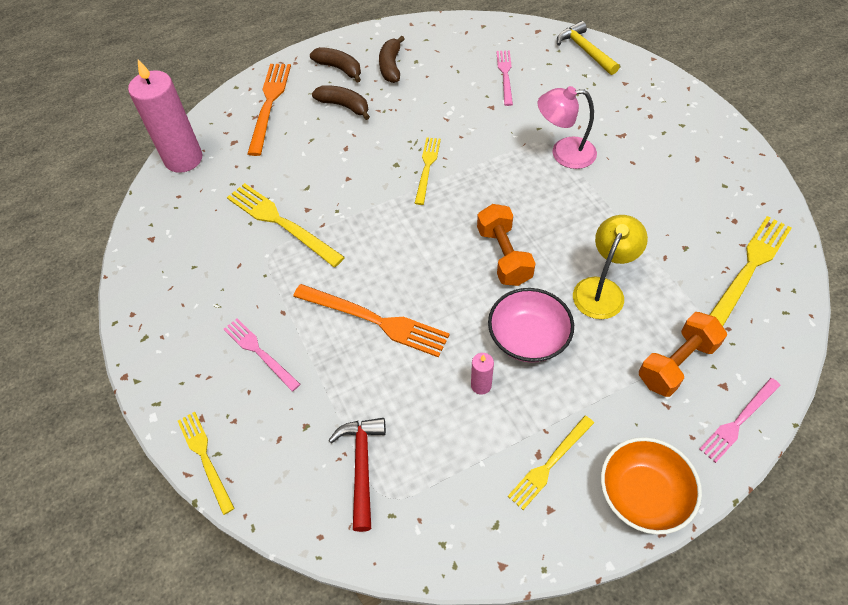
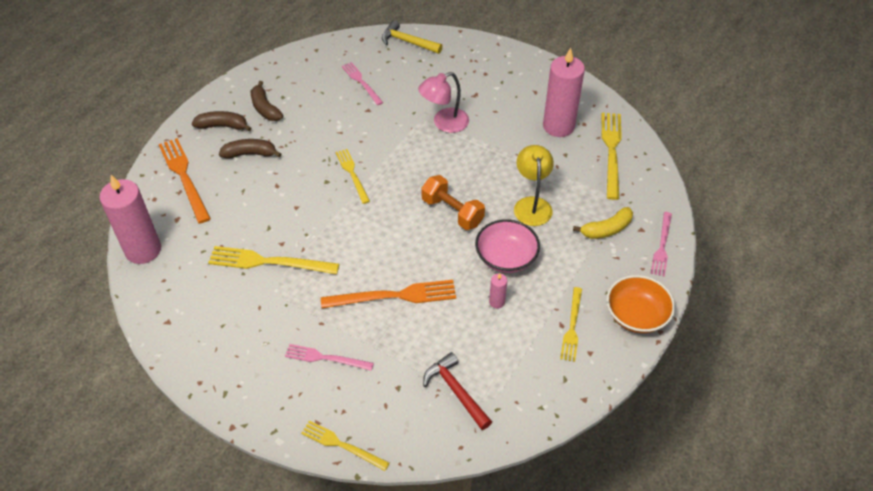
camera: 35 degrees left, 5 degrees down
orange dumbbell [639,312,727,397] -> yellow banana [573,207,633,239]
none -> pink candle [543,48,585,137]

